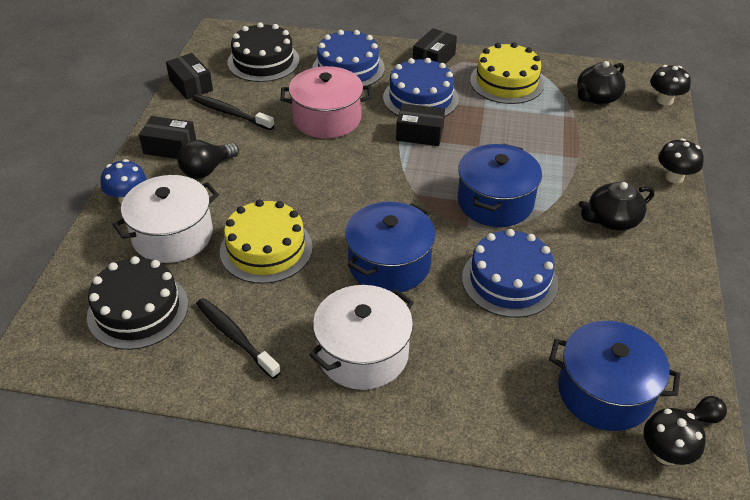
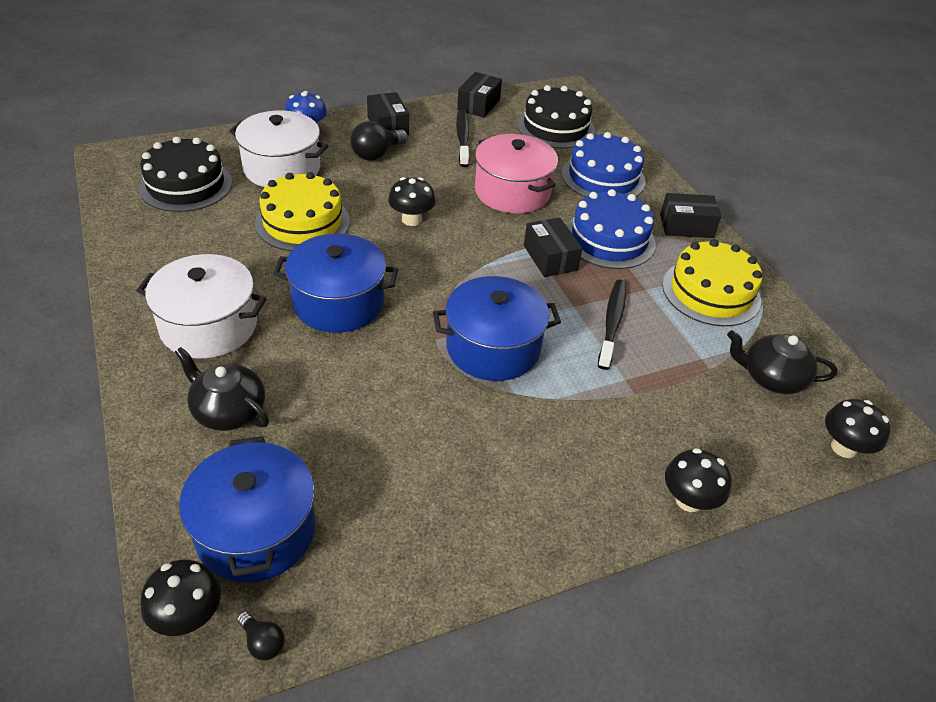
camera: 55 degrees right, 0 degrees up
black light bulb [177,140,239,179] -> black light bulb turned 60 degrees counterclockwise [350,121,408,161]
black toothbrush [196,298,281,379] -> black toothbrush moved to [598,280,626,370]
blue cake [462,229,558,318] -> none
black teapot [578,182,654,231] -> black teapot moved to [175,347,269,431]
none -> black mushroom [388,177,436,226]

